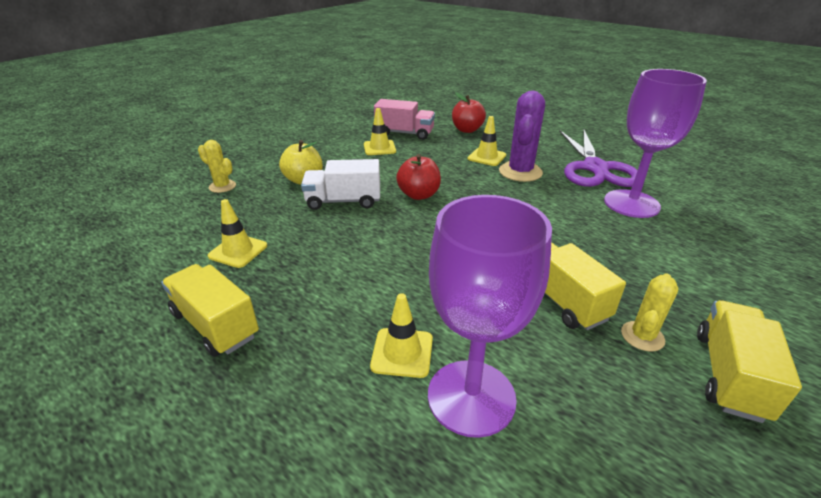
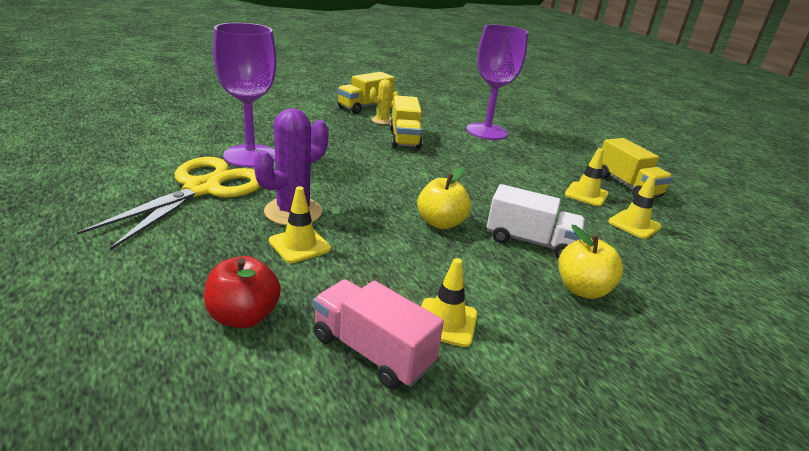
camera: 160 degrees left, 5 degrees down
yellow cactus [198,140,236,193] -> none
yellow traffic cone [370,293,433,378] -> yellow traffic cone moved to [565,148,608,206]
red apple [396,154,441,200] -> yellow apple [417,167,471,229]
purple scissors [559,130,638,187] -> yellow scissors [77,157,261,250]

